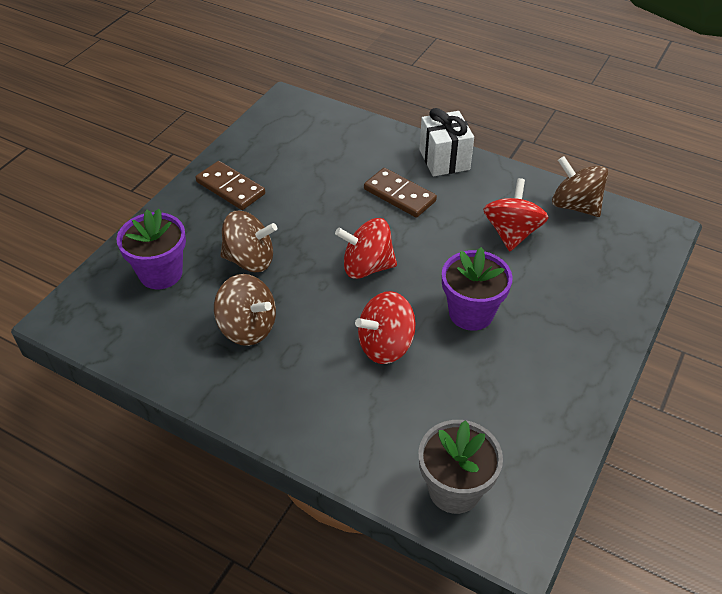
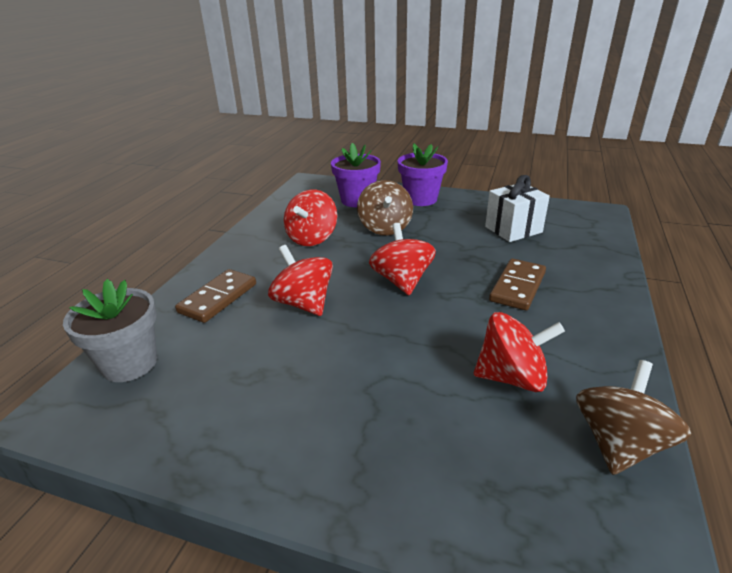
camera: 80 degrees right, 15 degrees down
brown domino [195,161,265,210] -> brown domino moved to [175,269,256,323]
brown spinning top [214,274,276,346] -> red spinning top [284,190,337,246]
white gift [420,108,474,176] -> white gift moved to [485,175,550,242]
purple flower pot [442,247,513,331] -> purple flower pot moved to [397,143,448,206]

